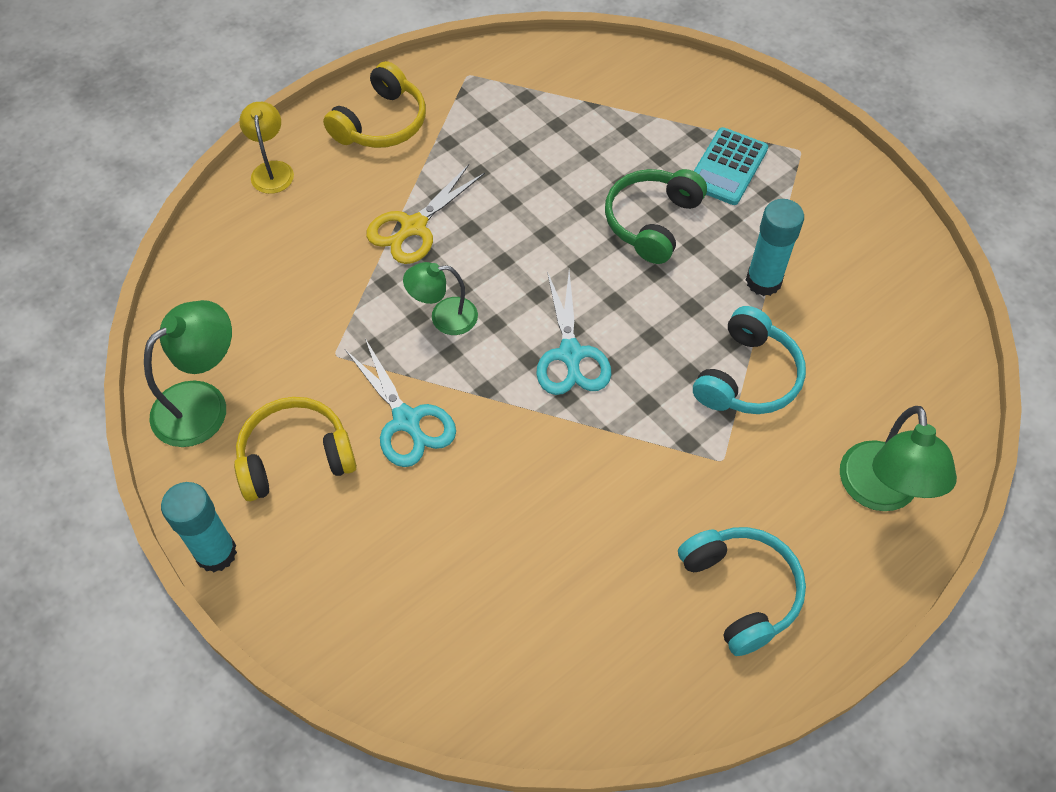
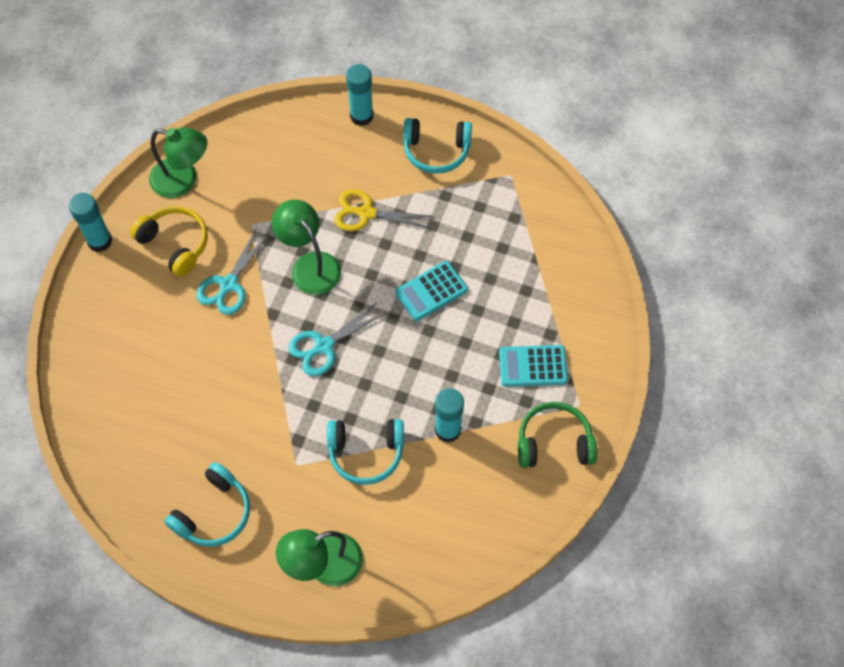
camera: 60 degrees right, 5 degrees up
yellow lamp [239,102,294,194] -> turquoise glue stick [346,64,373,126]
yellow headphones [323,61,426,148] -> turquoise headphones [403,118,472,174]
green lamp [403,262,478,335] -> green lamp [272,200,341,295], size x1.56
green headphones [605,169,707,264] -> green headphones moved to [518,402,597,468]
none -> turquoise calculator [395,261,468,321]

